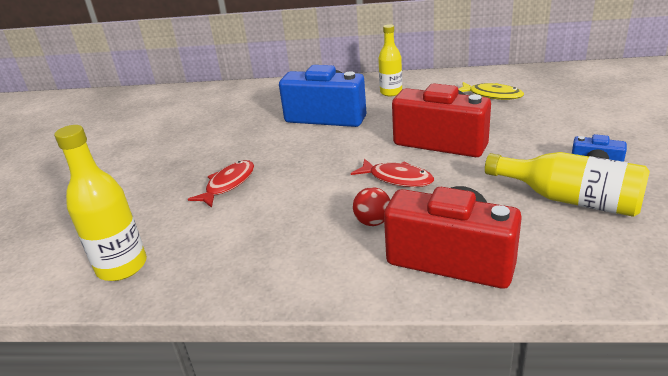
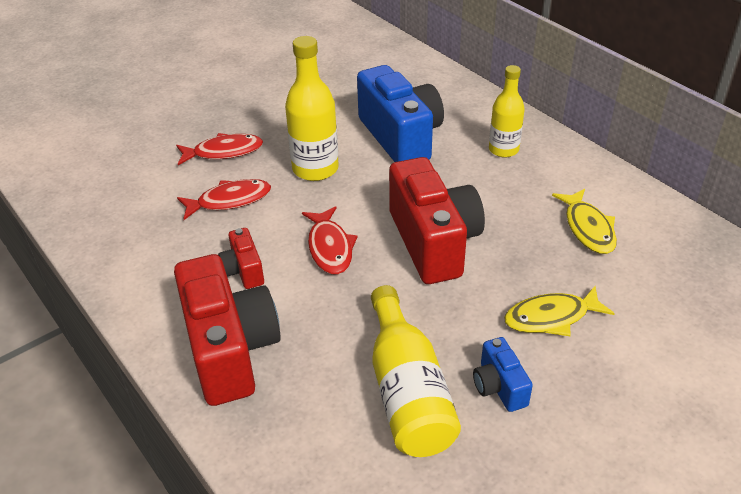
camera: 45 degrees right, 10 degrees up
yellow bottle [54,125,147,281] -> yellow bottle moved to [285,36,339,181]
red ball [353,187,390,226] -> red camera [218,228,264,289]
none -> red fish [177,179,271,220]
none -> yellow fish [504,286,615,336]

